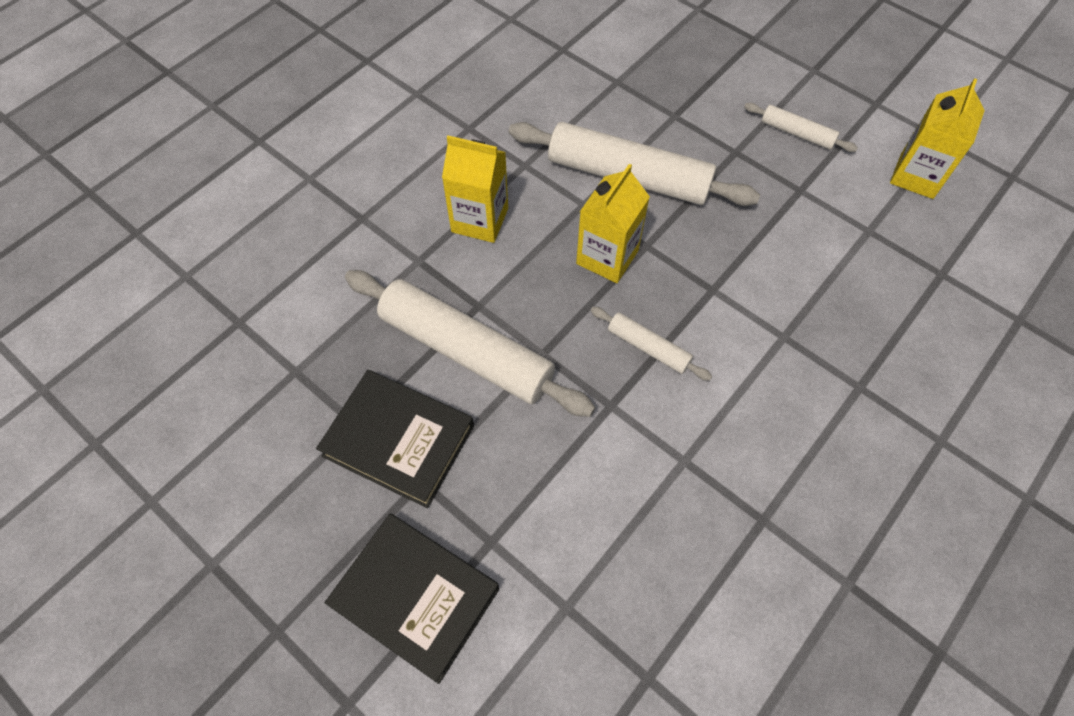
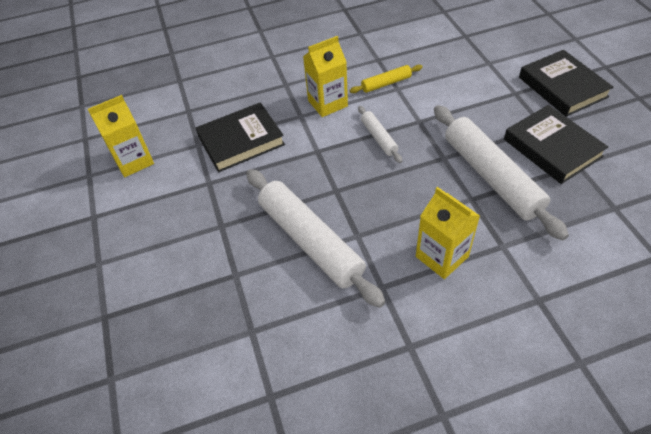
camera: 145 degrees left, 10 degrees down
yellow carton [576,164,650,283] -> yellow carton moved to [303,36,348,117]
white rolling pin [744,103,858,152] -> none
none -> black book [196,102,285,172]
none -> yellow rolling pin [349,65,423,93]

